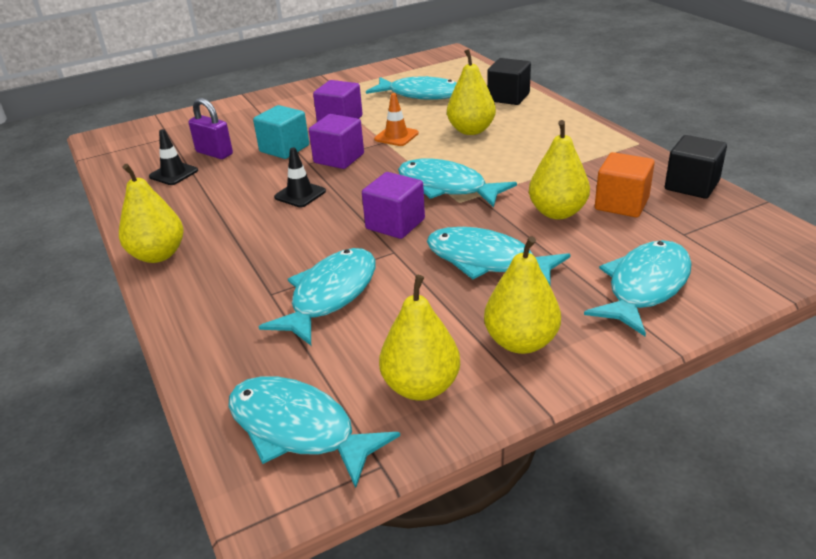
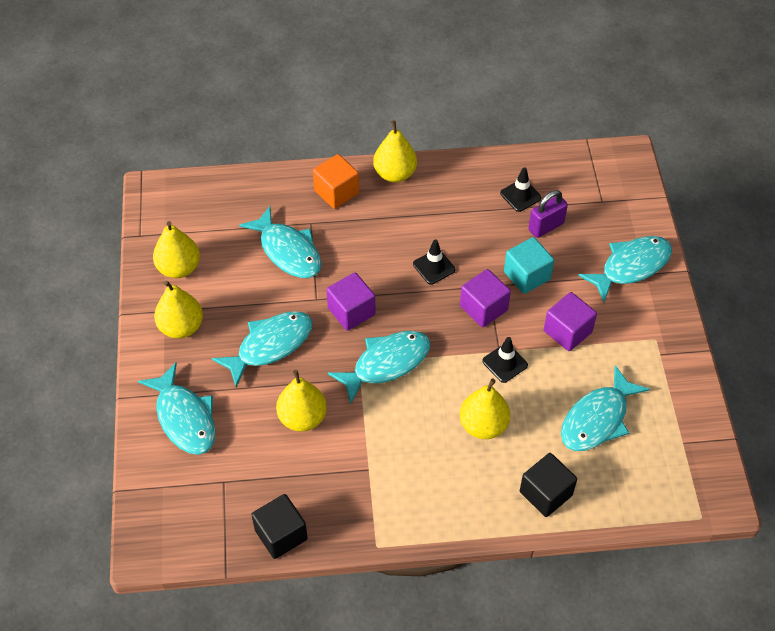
camera: 110 degrees right, 20 degrees up
turquoise fish [228,376,400,488] -> turquoise fish moved to [578,236,672,302]
orange traffic cone [374,93,419,146] -> black traffic cone [482,337,528,383]
orange cube [595,152,655,217] -> orange cube moved to [313,154,359,209]

